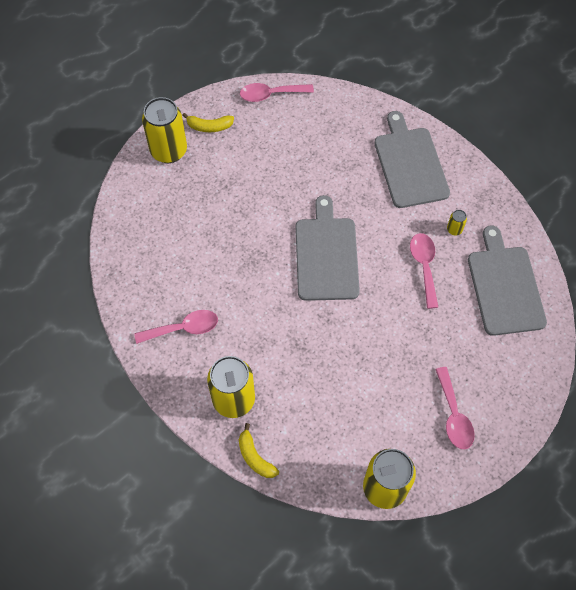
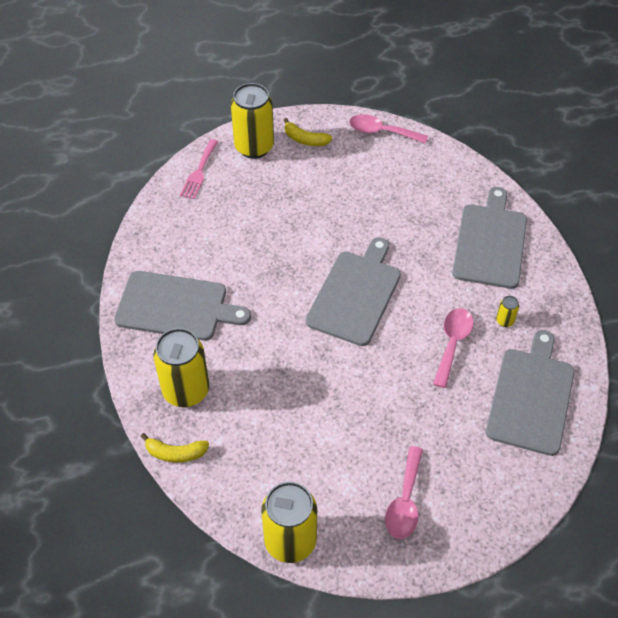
camera: 25 degrees right, 10 degrees down
pink spoon [134,310,218,344] -> grey cutting board [114,271,251,341]
yellow banana [239,423,279,478] -> yellow banana turned 75 degrees counterclockwise [141,433,209,463]
none -> pink fork [180,139,219,199]

